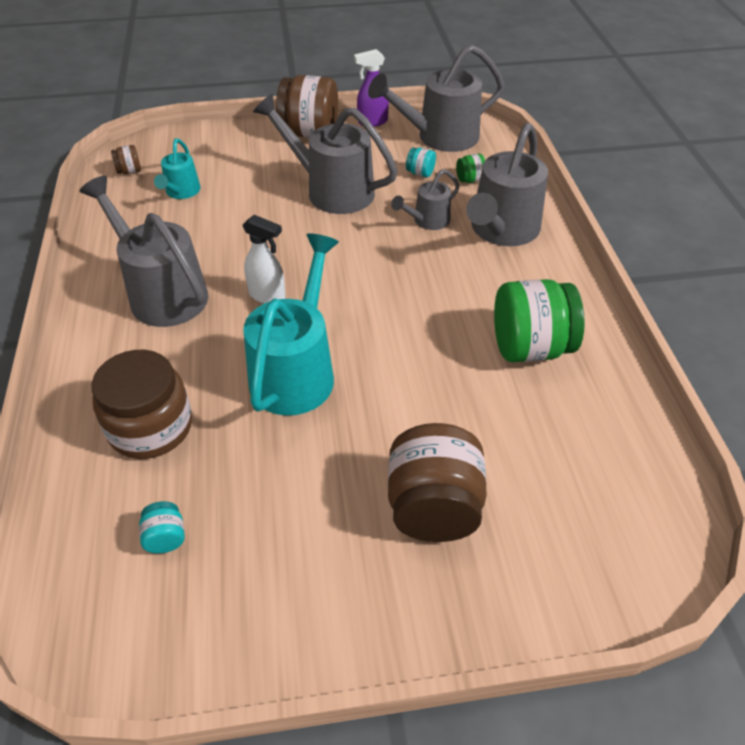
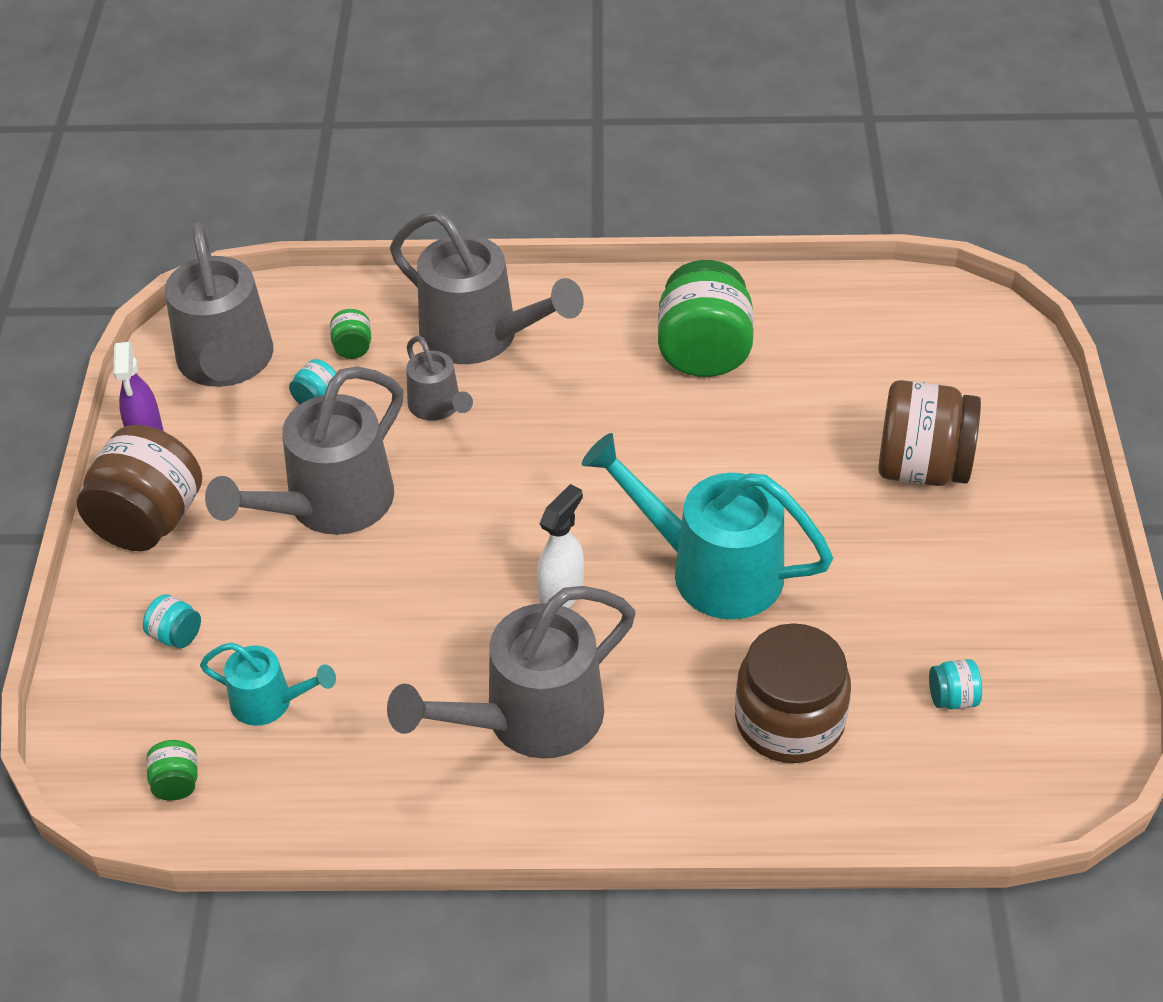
camera: 80 degrees left, 0 degrees up
brown jar [111,145,141,174] -> green jar [146,740,198,800]
none -> turquoise jar [143,594,201,648]

